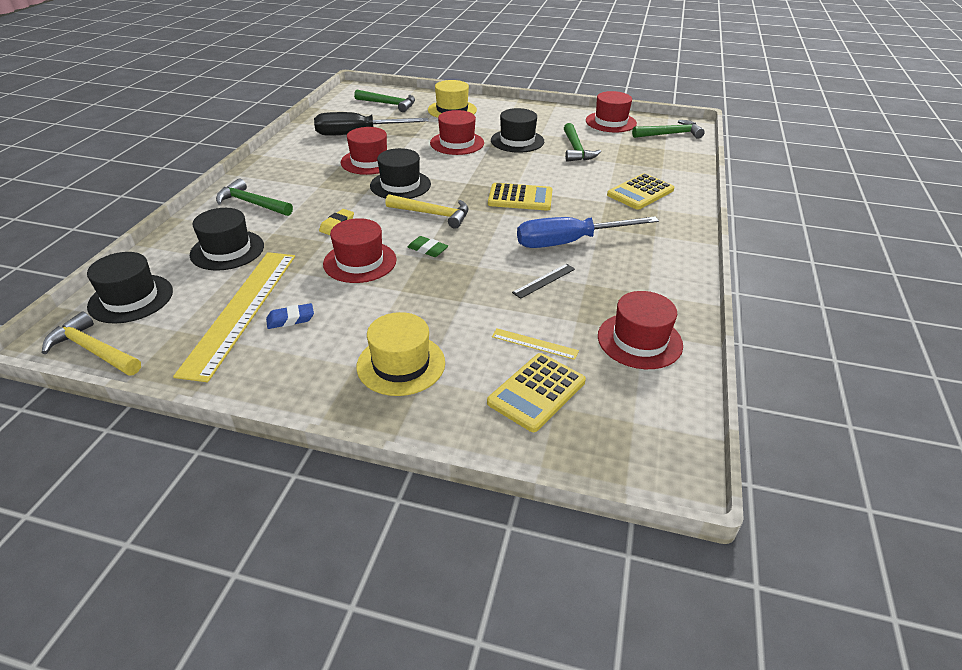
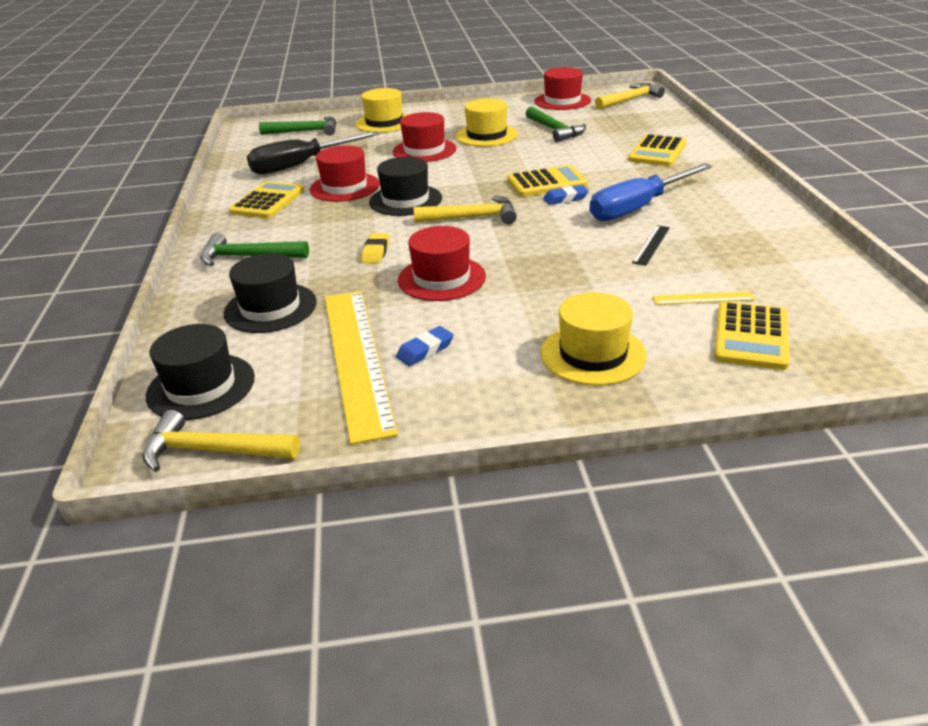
camera: 20 degrees left, 5 degrees down
green eraser [408,236,448,257] -> none
black hat [491,108,544,153] -> yellow hat [456,98,518,147]
red hat [598,291,683,369] -> none
green hammer [632,120,705,139] -> yellow hammer [595,83,665,109]
none -> yellow calculator [229,181,305,218]
none -> blue eraser [543,185,589,205]

